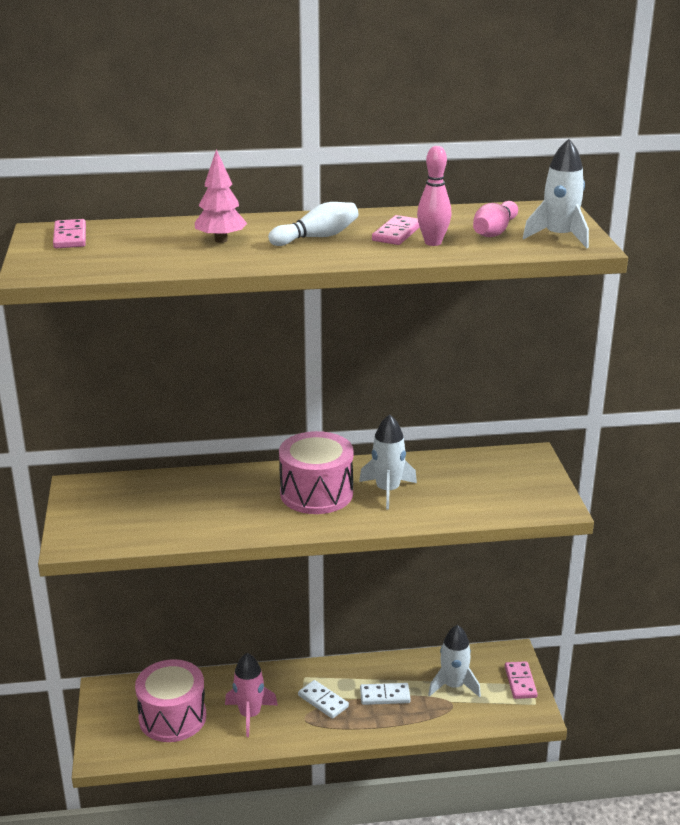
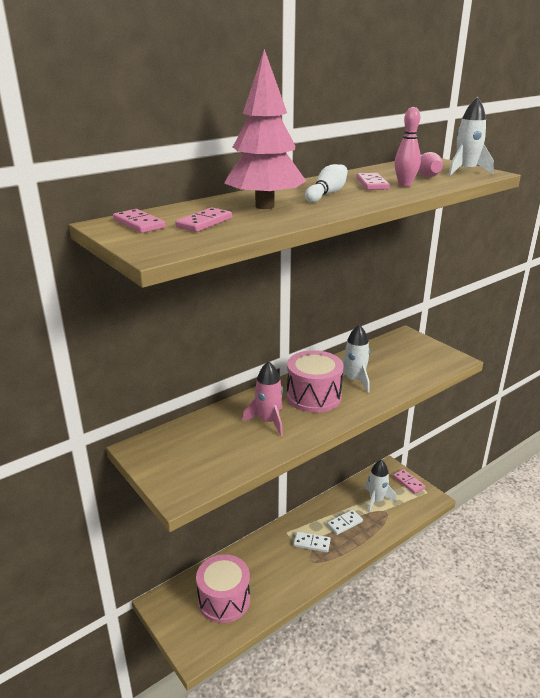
camera: 30 degrees left, 0 degrees up
pink tree [195,149,247,243] -> pink tree [224,49,306,209], size x1.81
pink rocket [225,653,278,737] -> pink rocket moved to [242,361,283,436]
none -> pink domino [175,207,232,232]

